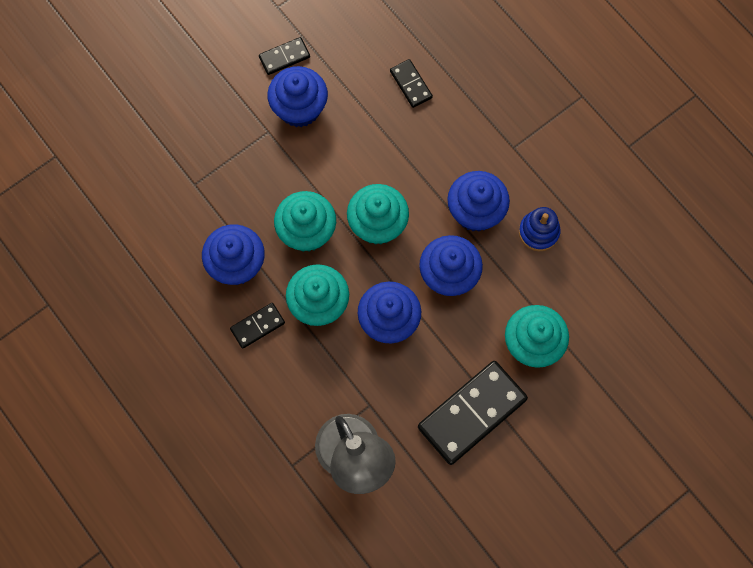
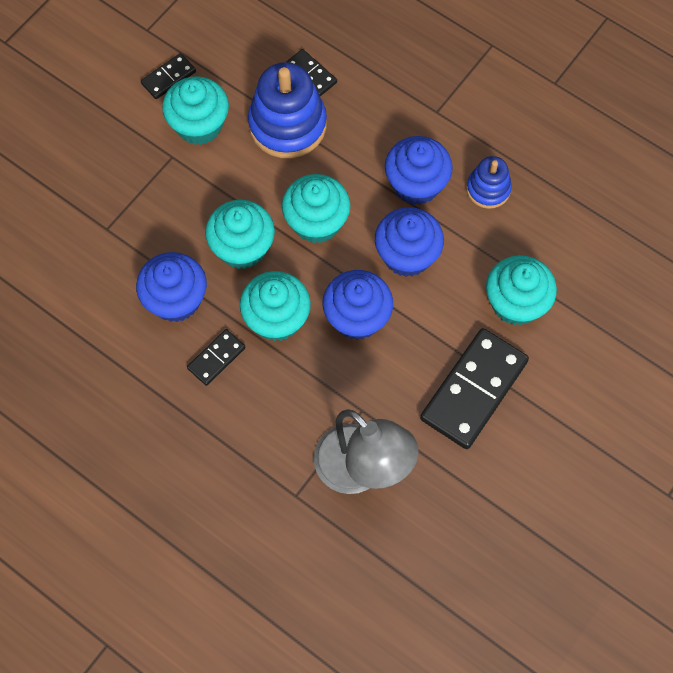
camera: 15 degrees left, 5 degrees down
blue cupcake [267,66,328,127] -> turquoise cupcake [162,76,229,145]
none -> blue stacking toy [248,62,327,158]

